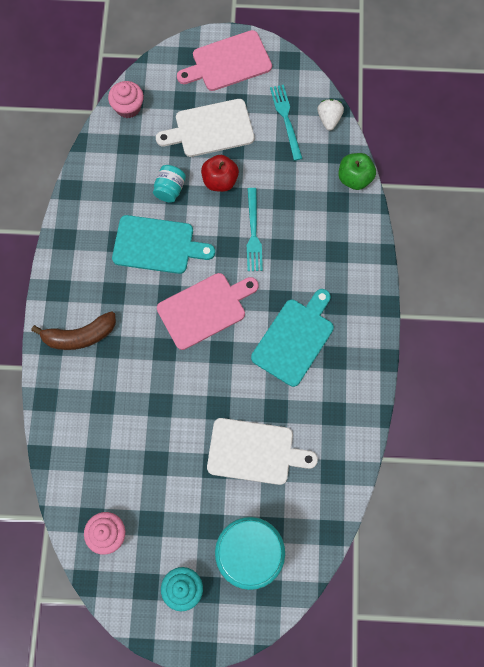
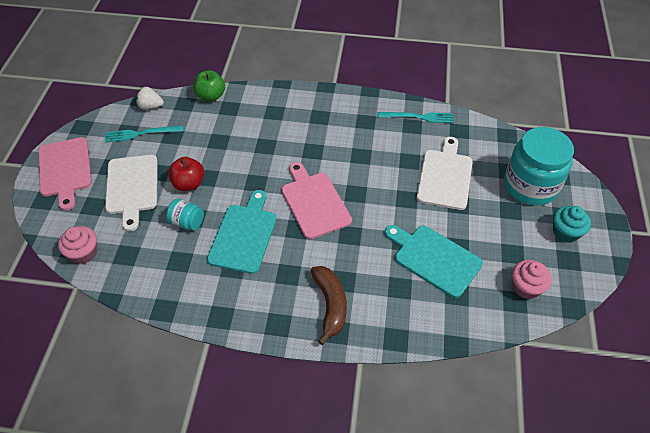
camera: 85 degrees left, 20 degrees down
turquoise fork [247,188,263,271] -> turquoise fork moved to [378,112,454,123]
turquoise cutting board [251,289,334,387] -> turquoise cutting board moved to [385,225,483,298]

